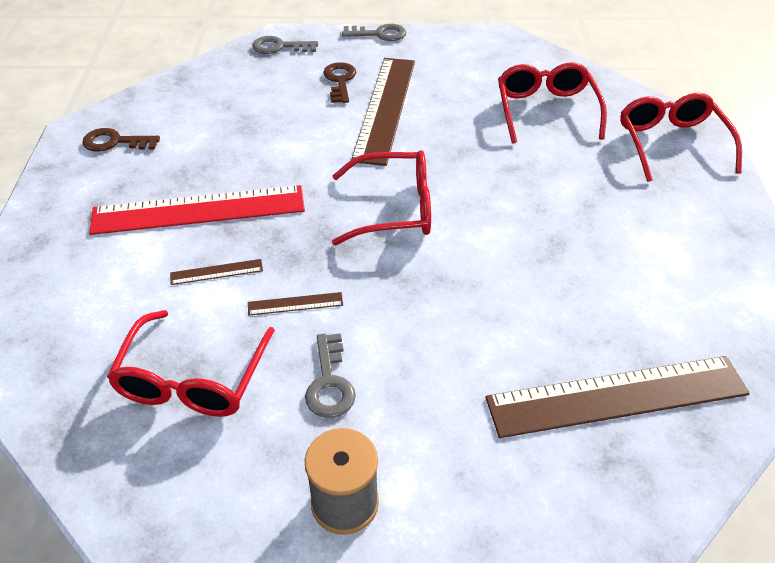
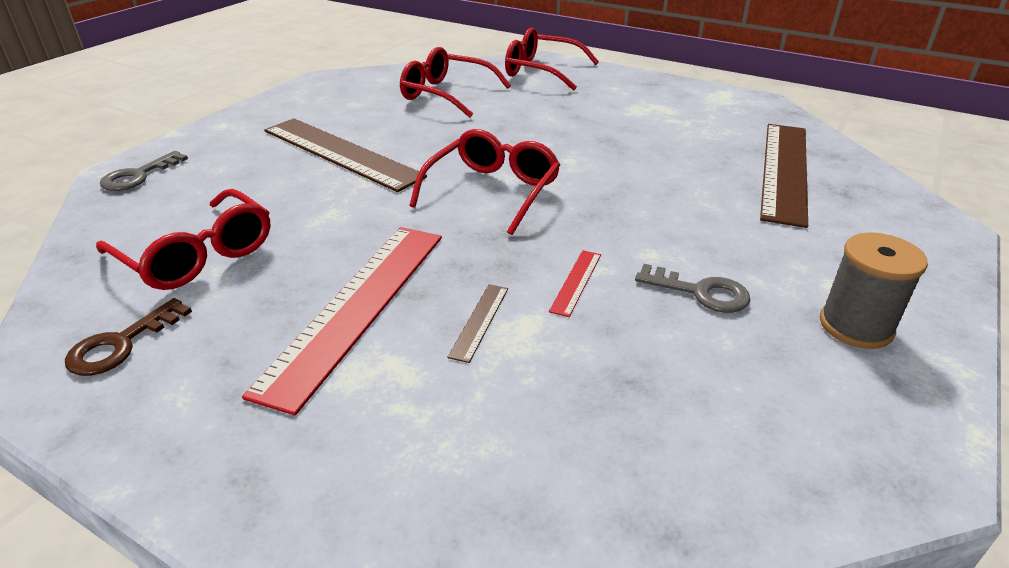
camera: 60 degrees left, 10 degrees down
red glasses [107,310,275,417] -> red glasses moved to [96,189,271,290]
brown ruler [248,292,343,316] -> red ruler [549,250,601,317]
brown key [323,62,356,103] -> none
grey key [342,24,406,41] -> none

